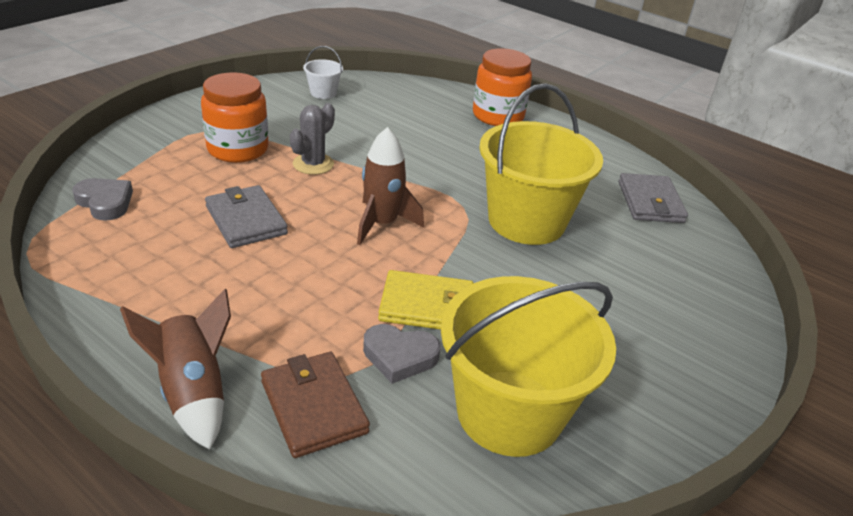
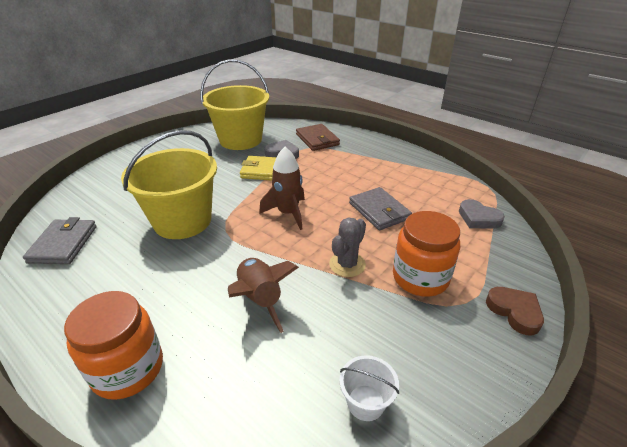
camera: 175 degrees left, 0 degrees up
brown rocket [120,289,231,450] -> brown rocket moved to [228,258,299,333]
none -> brown heart [486,287,544,335]

